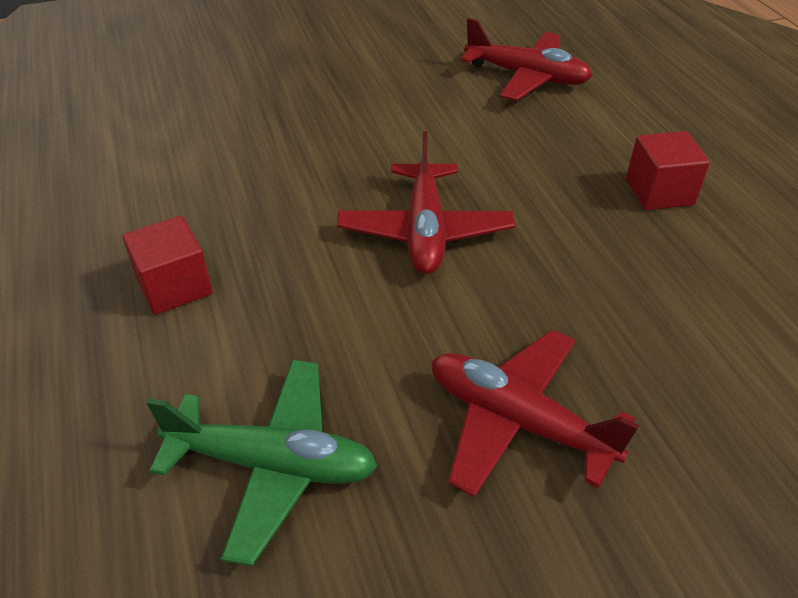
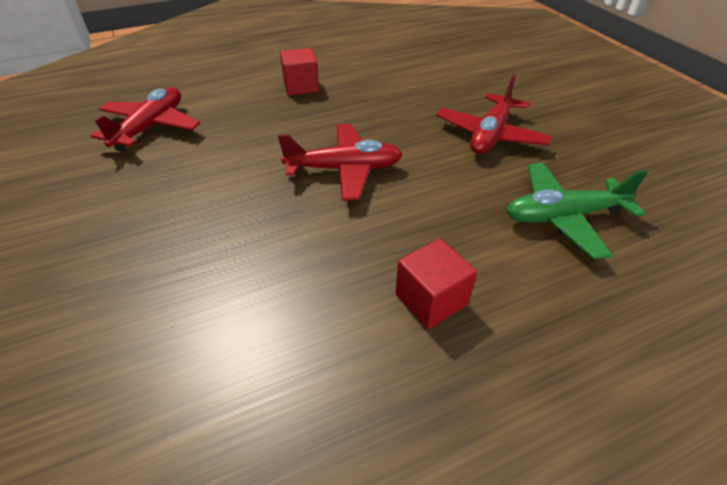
camera: 95 degrees left, 0 degrees up
green plane [147,360,378,566] -> green plane turned 105 degrees counterclockwise [506,163,648,259]

